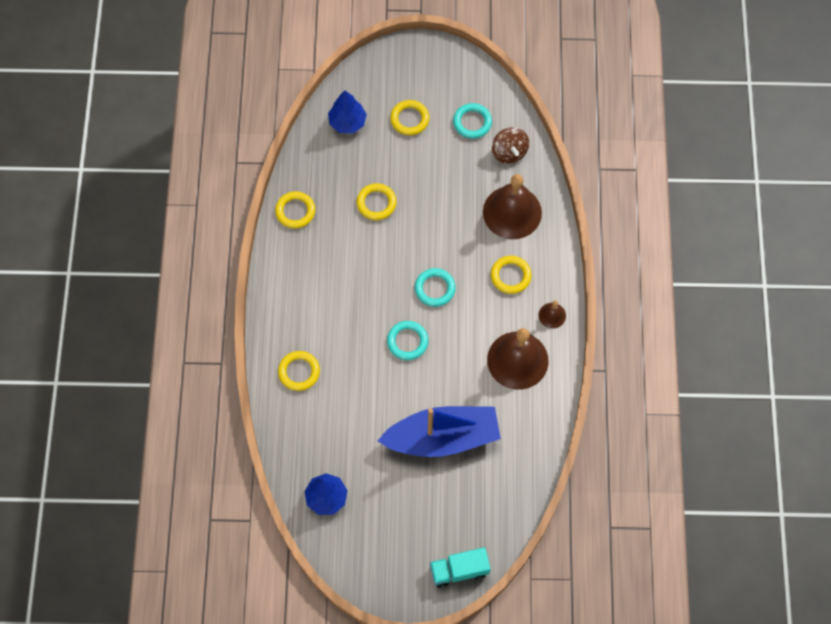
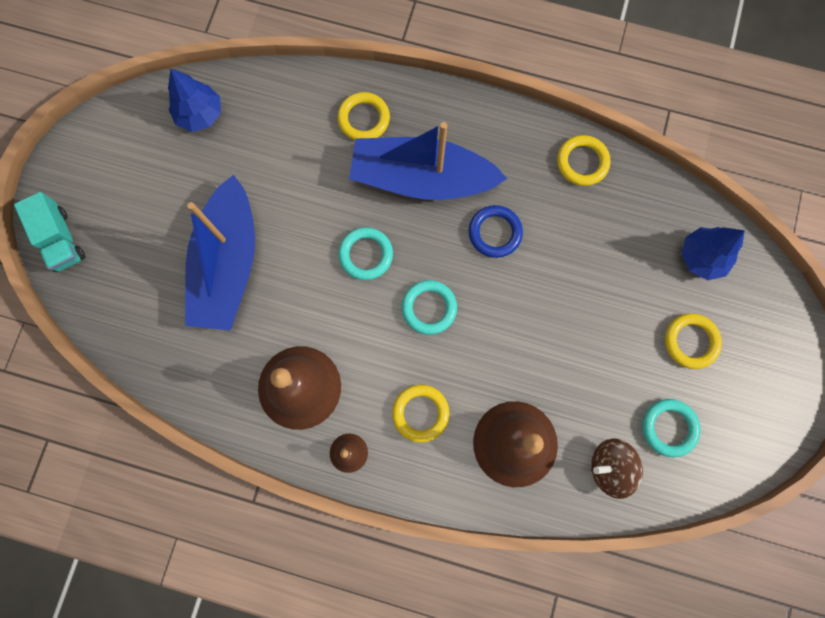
camera: 105 degrees right, 10 degrees up
yellow ring [357,183,397,220] -> none
turquoise truck [430,547,491,588] -> turquoise truck turned 150 degrees clockwise [14,192,85,272]
none -> blue boat [349,122,507,200]
none -> blue ring [468,205,523,258]

